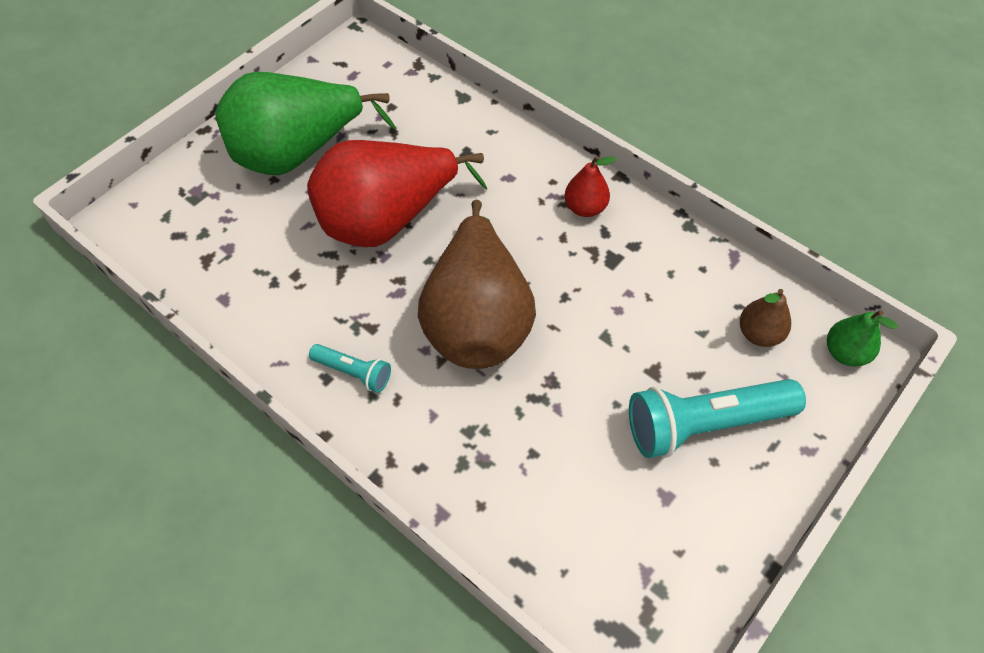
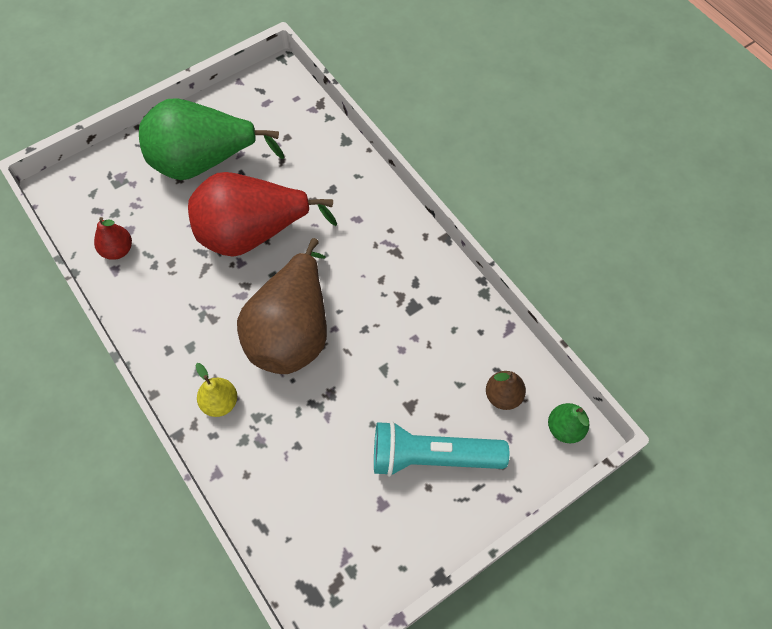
camera: 15 degrees right, 5 degrees up
turquoise flashlight [309,344,391,393] -> none
red pear [565,156,617,217] -> red pear moved to [94,217,132,260]
none -> yellow pear [196,363,237,417]

